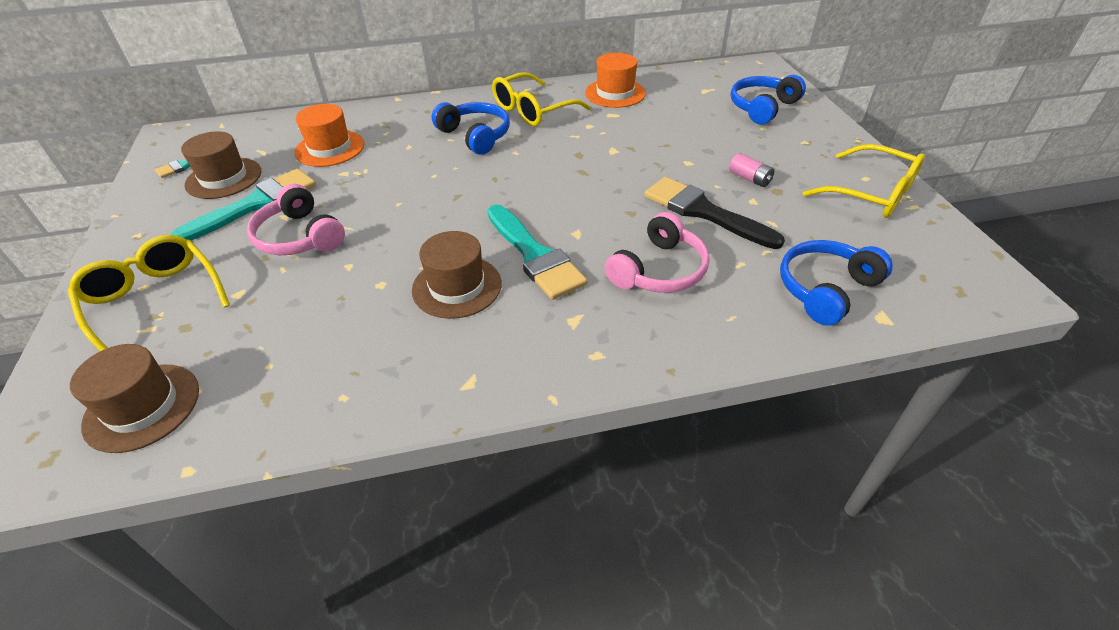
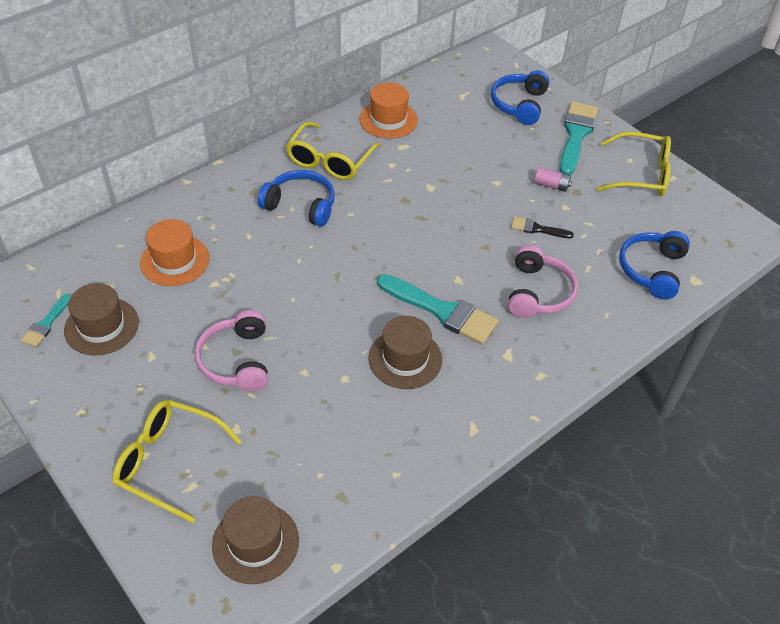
camera: 30 degrees left, 5 degrees up
turquoise brush [171,169,316,241] -> turquoise brush moved to [559,101,598,175]
pink headphones [247,184,345,255] -> pink headphones turned 60 degrees clockwise [195,310,268,391]
black brush [644,177,785,249] -> black brush [511,217,574,238], size x0.52

